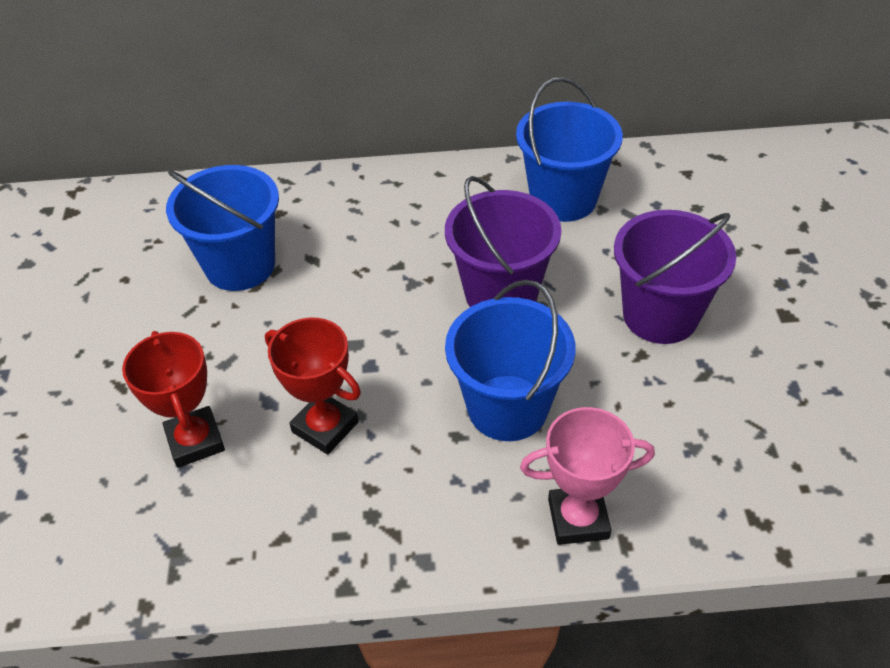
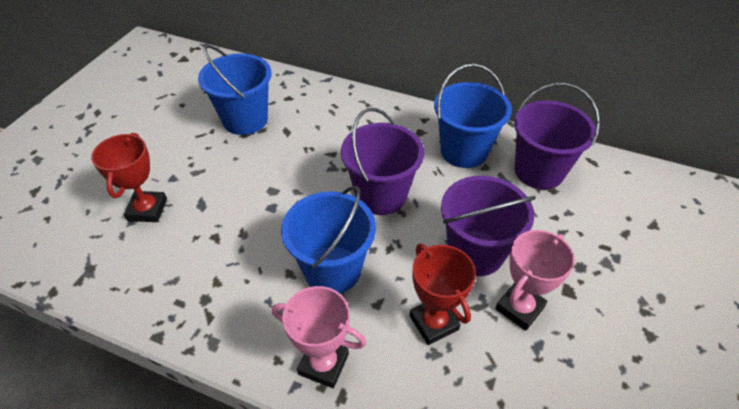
camera: 25 degrees right, 0 degrees up
red trophy [265,317,361,455] -> red trophy moved to [409,244,476,345]
none -> pink trophy [495,230,575,331]
none -> purple bucket [514,83,600,189]

